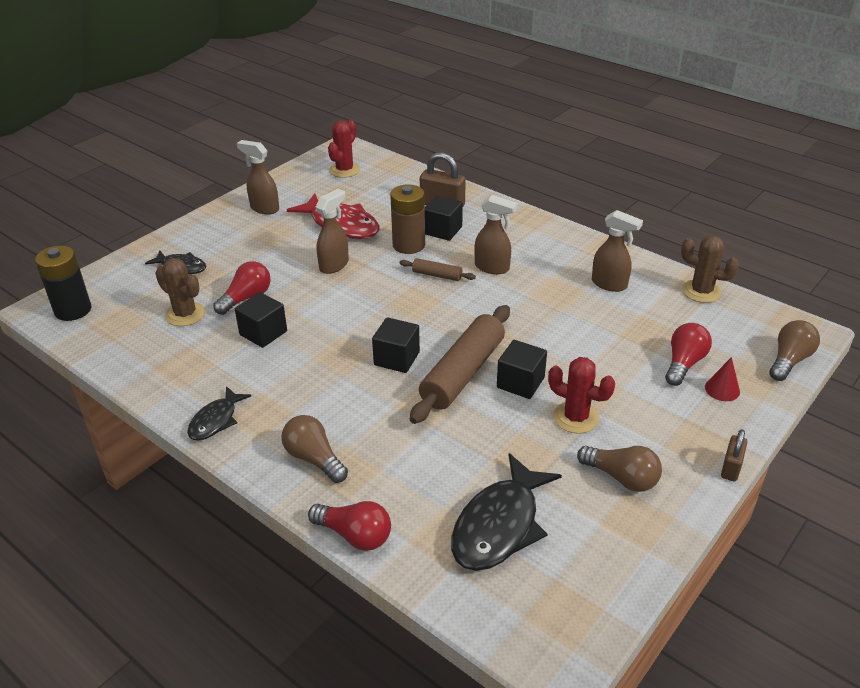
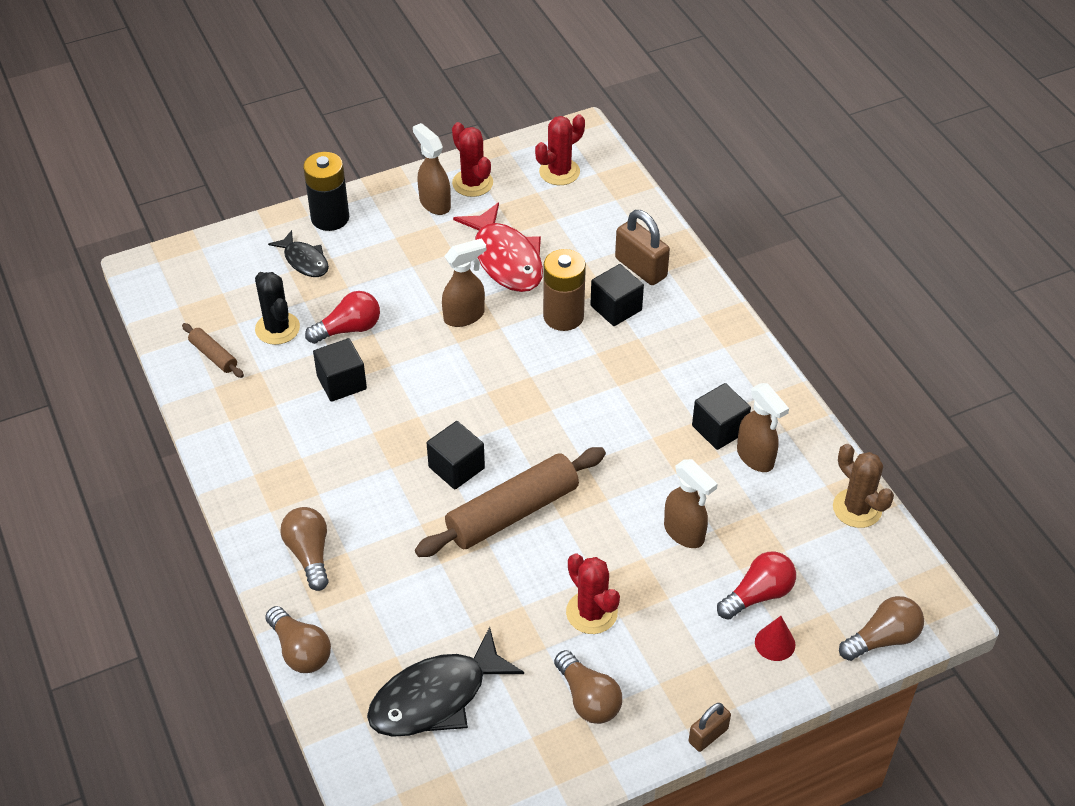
camera: 25 degrees right, 10 degrees up
black battery [35,246,91,321] -> black battery moved to [303,152,349,231]
brown cactus [155,258,205,326] -> black cactus [255,272,300,345]
black fish [187,386,251,441] -> none
red light bulb [308,501,391,551] -> brown light bulb [265,606,331,673]
brown rolling pin [400,258,476,281] -> brown rolling pin moved to [182,323,244,378]
brown spray bottle [474,195,518,274] -> brown spray bottle moved to [664,459,717,548]
black cube [497,340,547,399] -> black cube moved to [692,383,751,450]
none -> red cactus [452,122,493,197]

